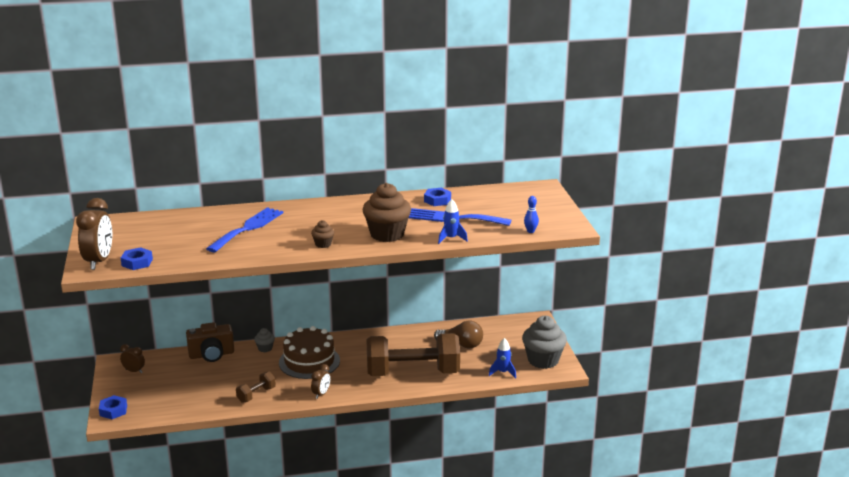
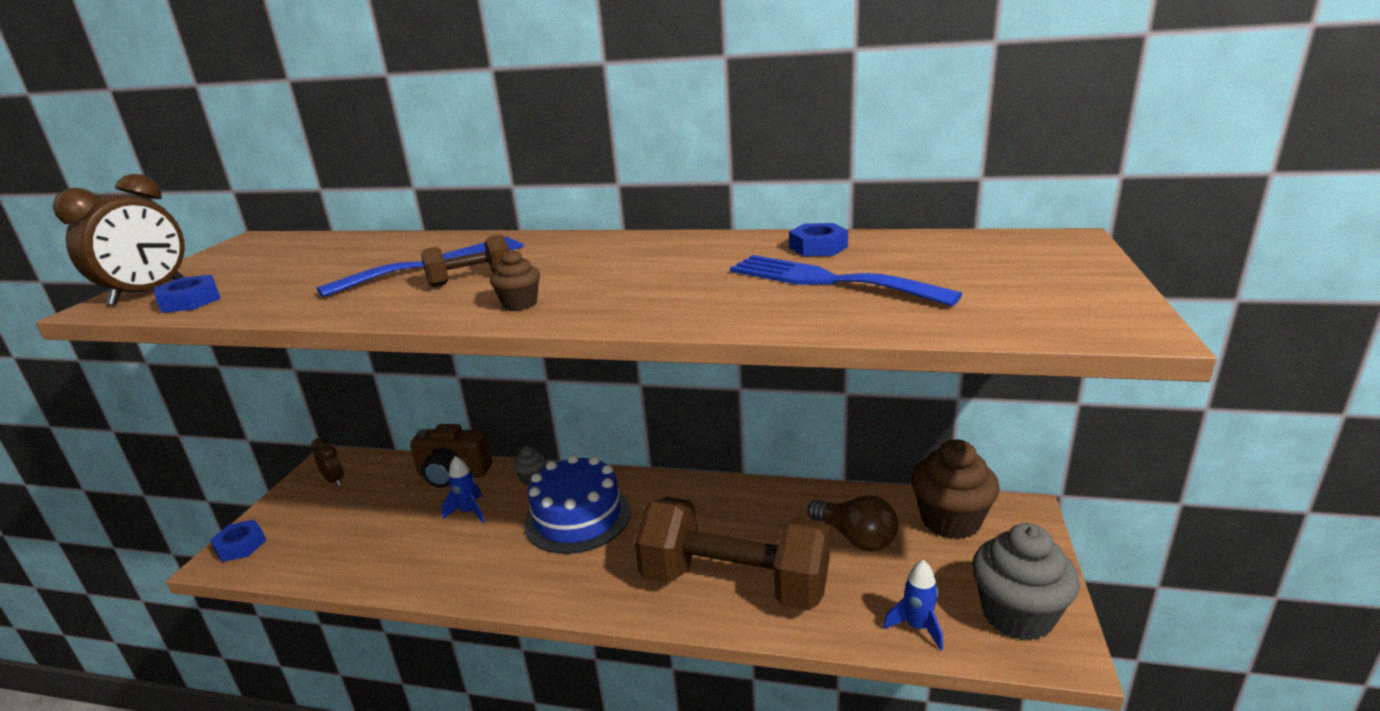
camera: 25 degrees right, 0 degrees up
brown dumbbell [236,372,276,403] -> brown dumbbell moved to [421,235,509,287]
brown cake [279,326,340,379] -> blue cake [524,455,631,554]
brown clock [311,364,331,399] -> none
brown cupcake [362,183,411,242] -> brown cupcake moved to [911,439,1000,539]
blue rocket [438,199,468,244] -> blue rocket moved to [442,456,485,523]
blue bowling pin [524,196,539,233] -> none

